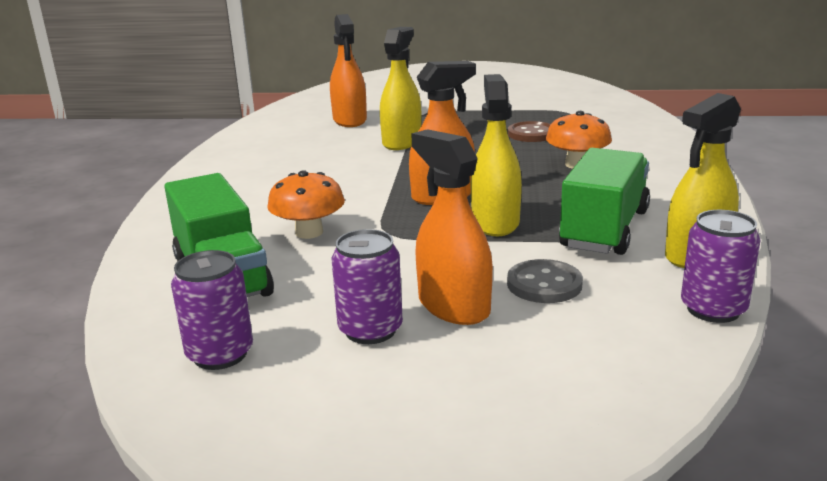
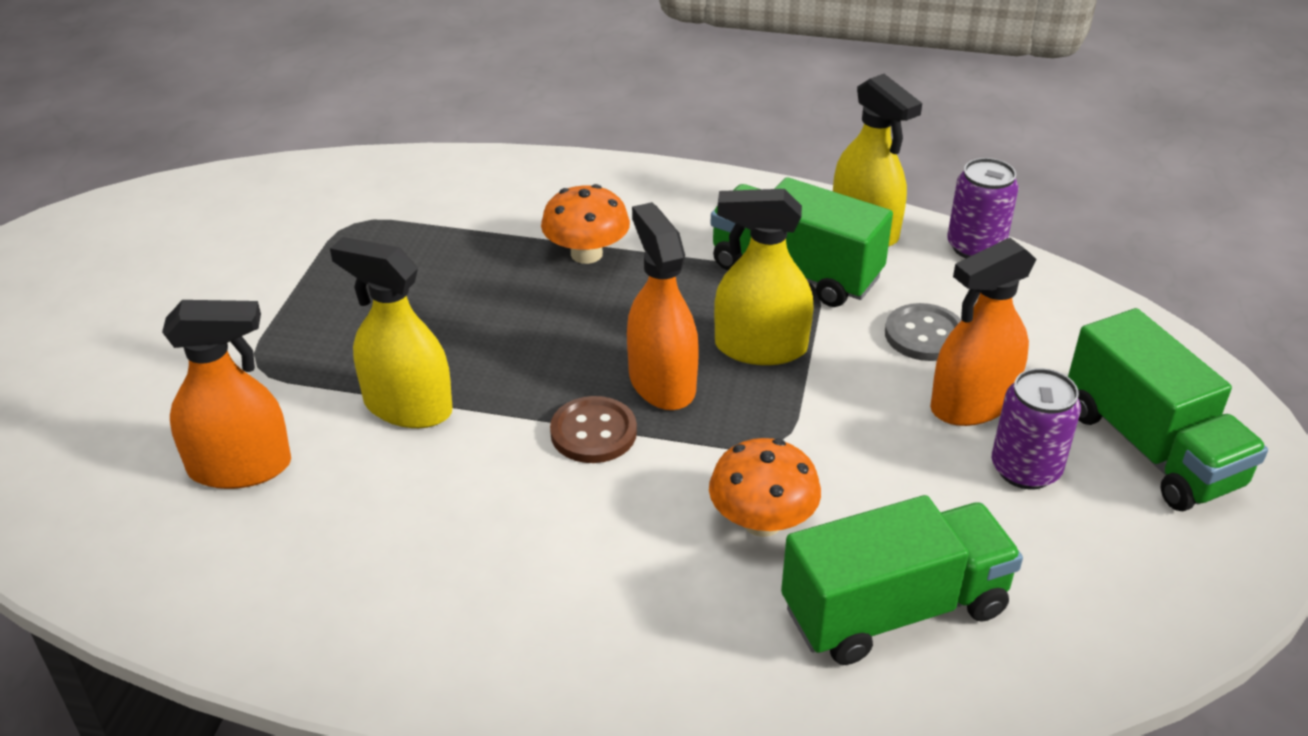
camera: 85 degrees left, 15 degrees up
purple can [171,250,253,370] -> none
brown button [508,121,551,142] -> brown button moved to [550,396,637,463]
none -> green truck [1068,308,1268,511]

